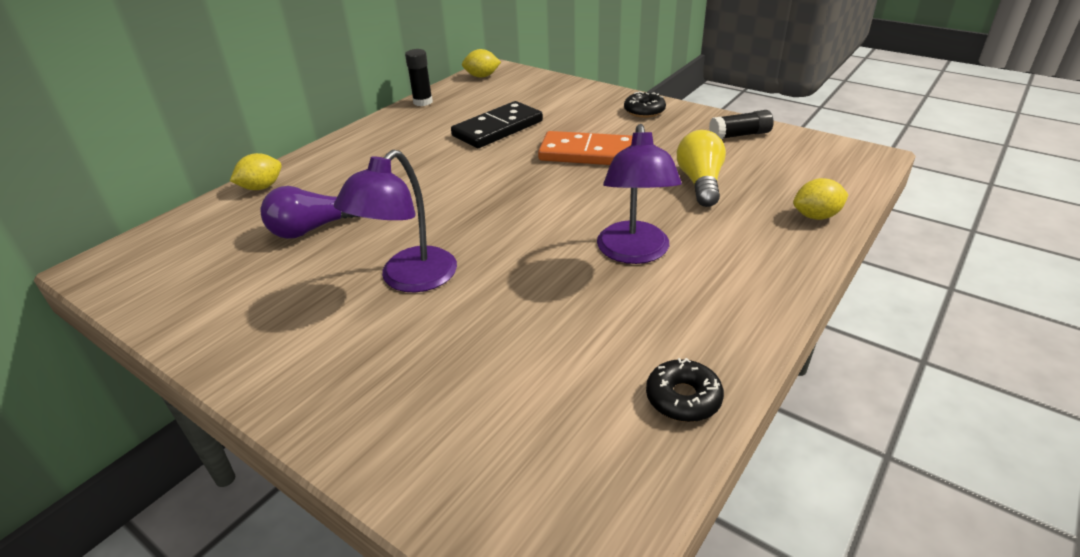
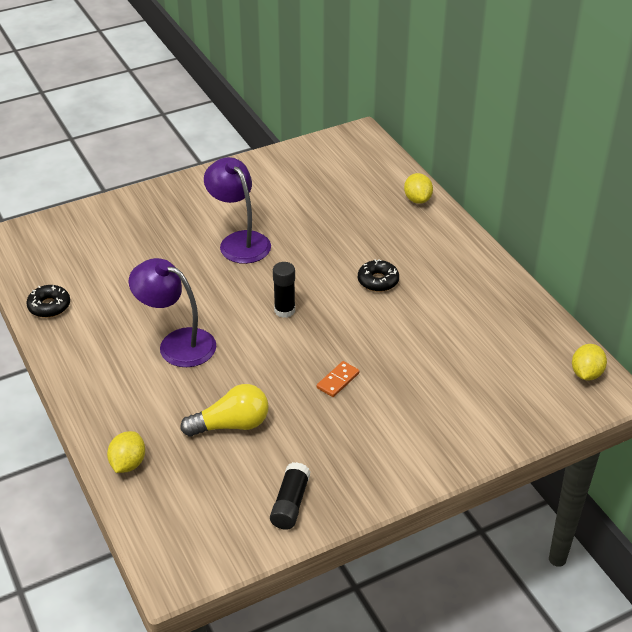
camera: 115 degrees right, 5 degrees up
purple light bulb [261,186,359,239] -> none
black glue stick [405,49,433,106] -> black glue stick moved to [273,262,295,318]
black domino [451,101,543,148] -> none
orange domino [538,131,632,165] -> orange domino [317,361,359,397], size x0.47
black donut [624,91,666,118] -> black donut moved to [358,259,399,292]
yellow light bulb [677,130,726,207] -> yellow light bulb turned 45 degrees counterclockwise [180,384,269,437]

